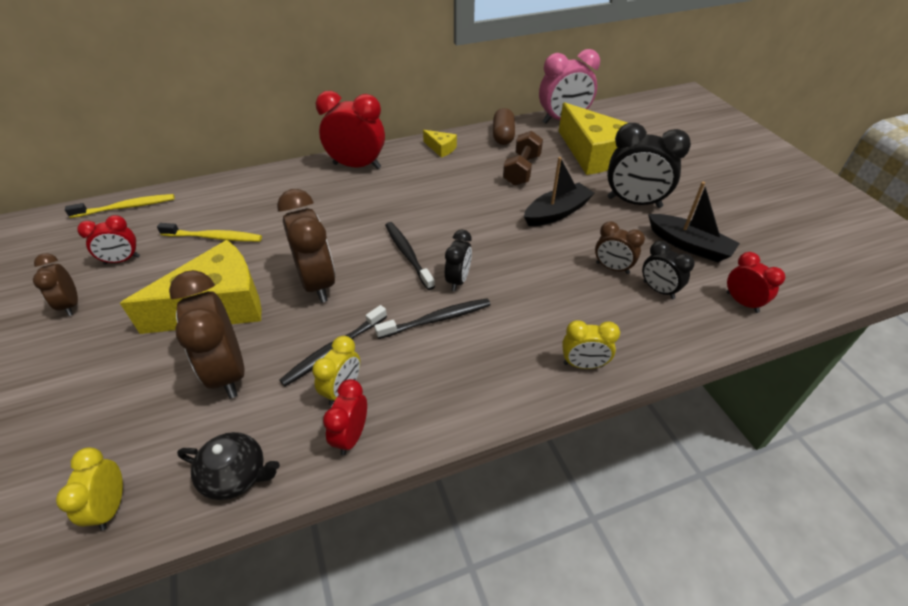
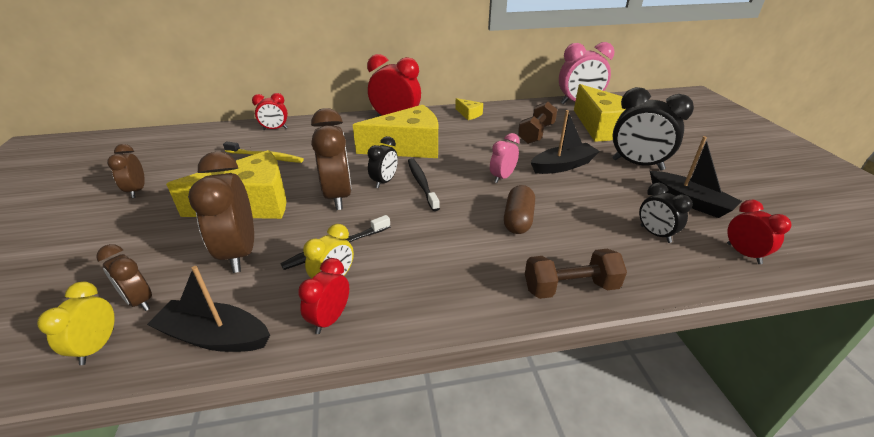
camera: 10 degrees right, 10 degrees down
yellow toothbrush [65,194,175,218] -> none
red clock [77,215,140,265] -> red clock moved to [252,93,288,130]
black teapot [177,432,280,500] -> black boat [147,266,270,352]
black toothbrush [374,298,490,339] -> none
black clock [445,230,472,291] -> black clock moved to [368,136,398,188]
brown capsule [493,108,515,145] -> brown capsule moved to [504,185,535,234]
yellow clock [562,320,620,369] -> brown dumbbell [525,249,627,299]
brown clock [595,222,645,274] -> brown clock moved to [96,244,152,311]
none -> yellow cheese [353,105,438,158]
none -> pink clock [490,133,520,183]

